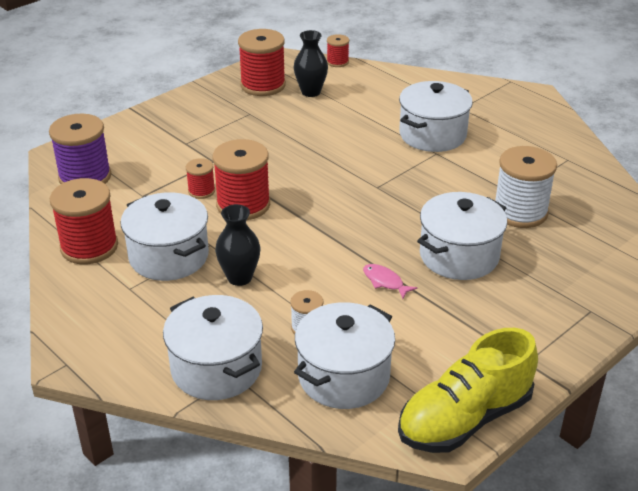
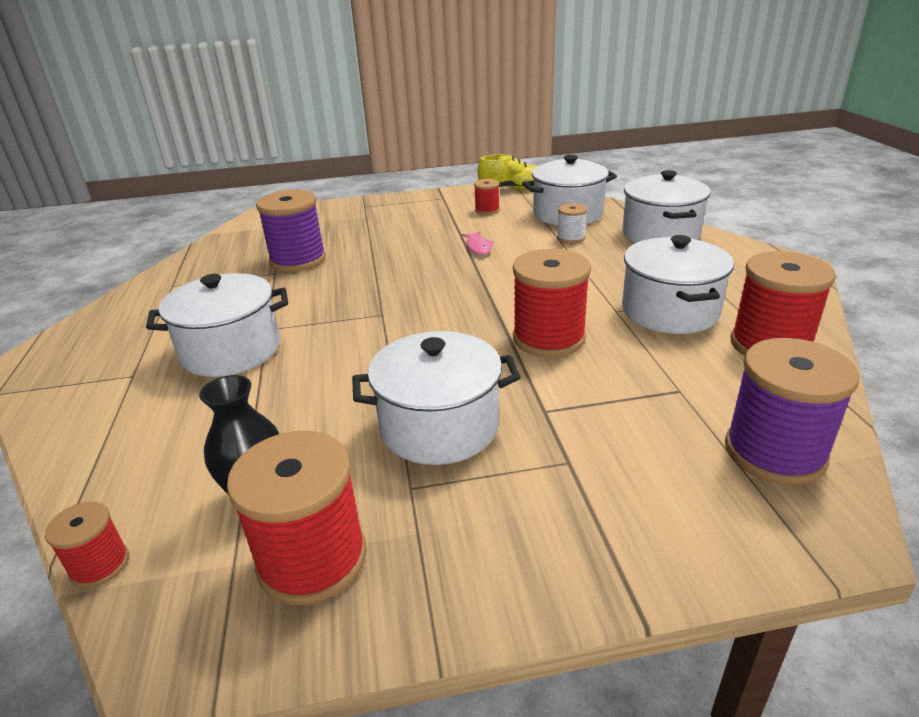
camera: 145 degrees left, 5 degrees down
red spool [186,158,215,199] -> red spool moved to [474,179,500,215]
black vase [215,204,261,286] -> none
yellow shoe [398,328,538,453] -> yellow shoe [478,154,537,190], size x0.64
white pot [417,192,507,280] -> white pot moved to [352,331,521,465]
white spool [495,146,557,228] -> purple spool [256,190,326,272]

